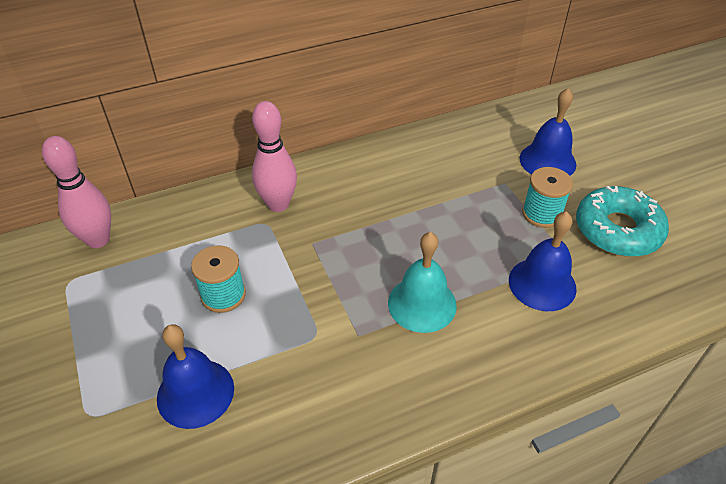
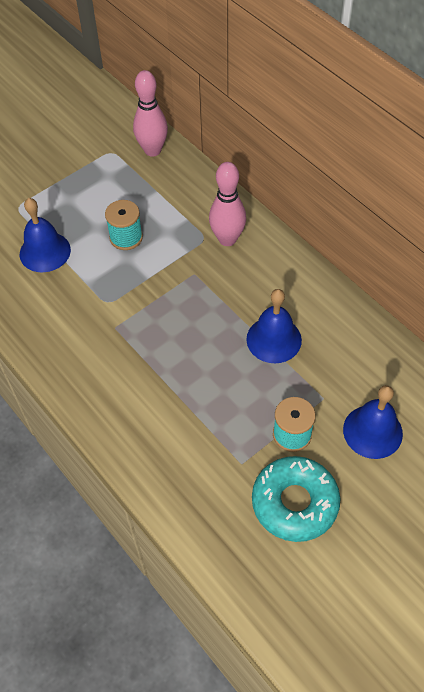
camera: 75 degrees right, 10 degrees up
turquoise bell [388,232,457,333] -> none
blue bell [509,211,577,311] -> blue bell moved to [246,289,302,363]

